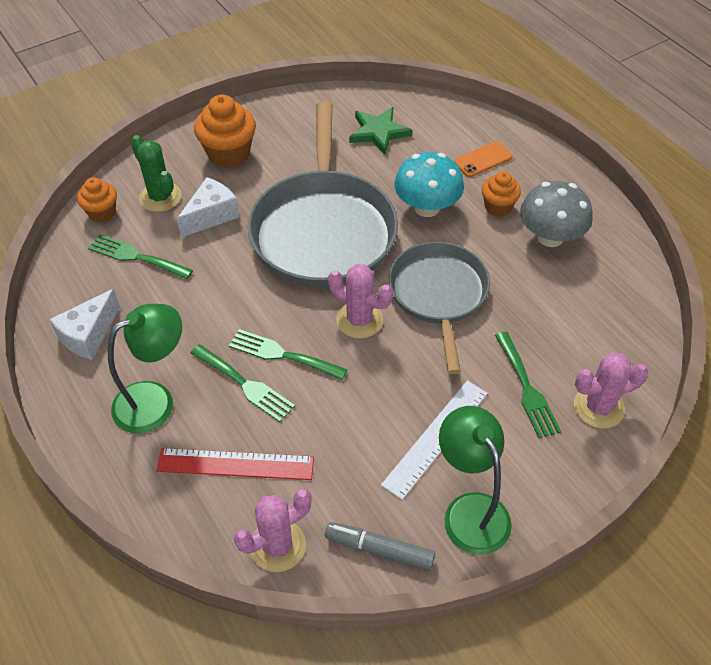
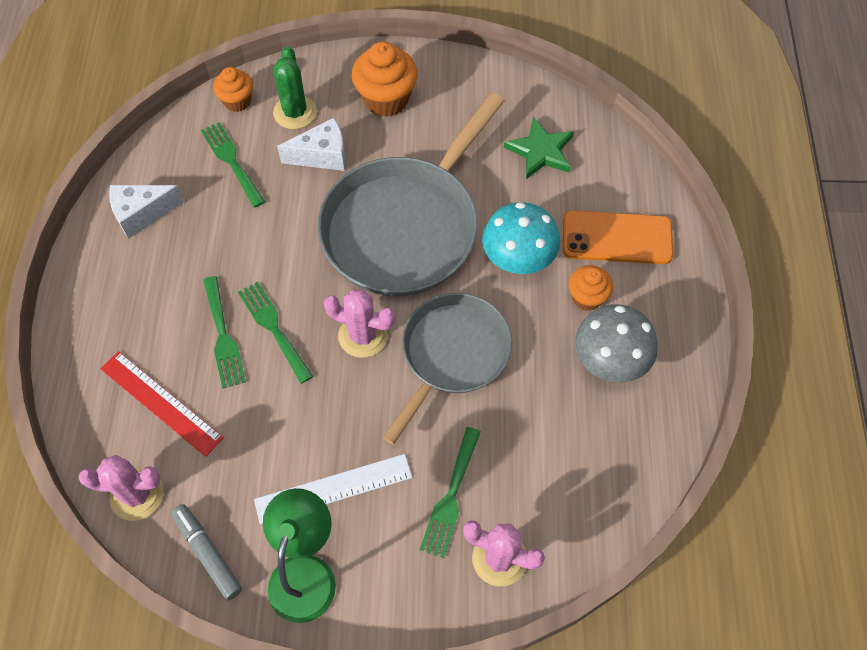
camera: 35 degrees right, 10 degrees up
green lamp [108,304,182,433] -> none
pink cactus [328,264,393,339] -> pink cactus turned 45 degrees counterclockwise [323,289,395,358]
orange phone [454,141,513,177] -> orange phone [563,210,673,264], size x1.67

